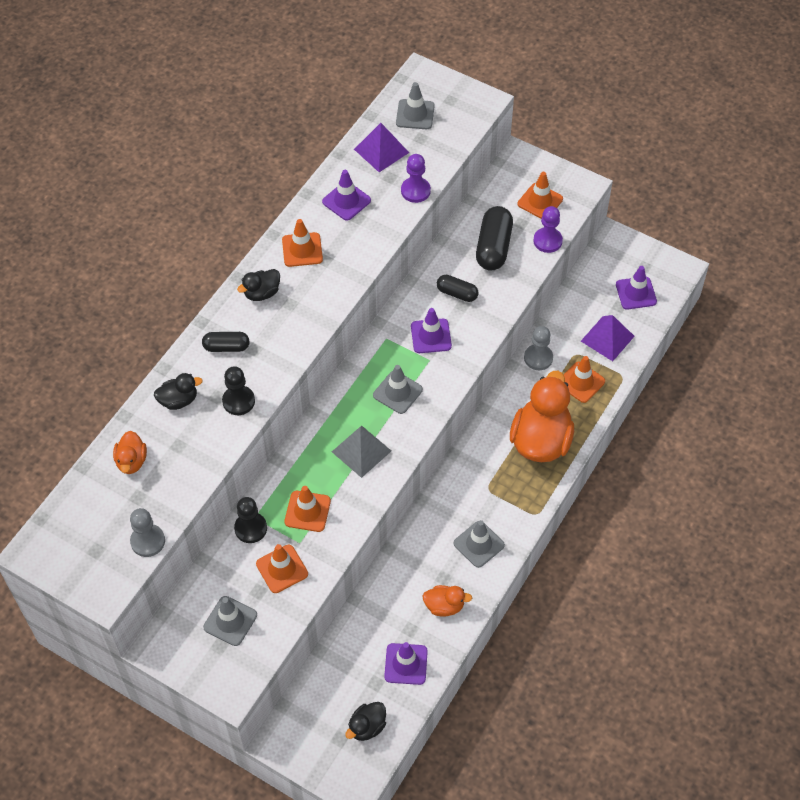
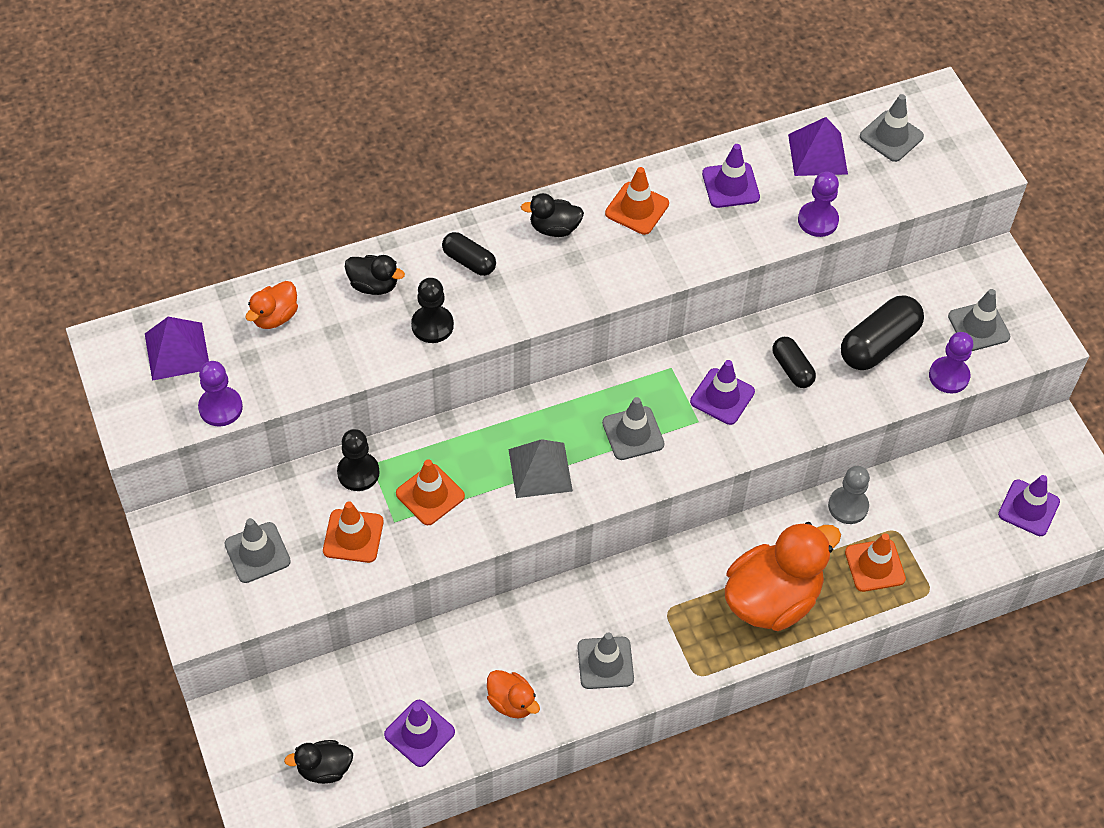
camera: 35 degrees right, 0 degrees up
grey pawn [130,508,165,557] -> purple pawn [198,361,243,427]
orange traffic cone [518,172,563,219] -> grey traffic cone [948,289,1010,351]
purple pyramid [581,315,635,361] -> purple pyramid moved to [145,317,209,381]

